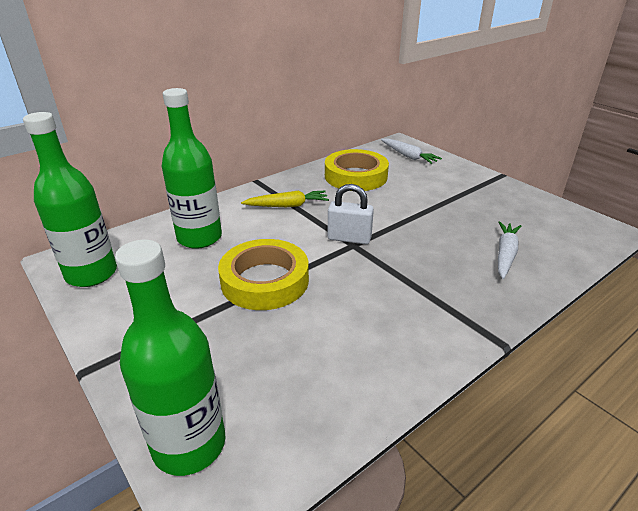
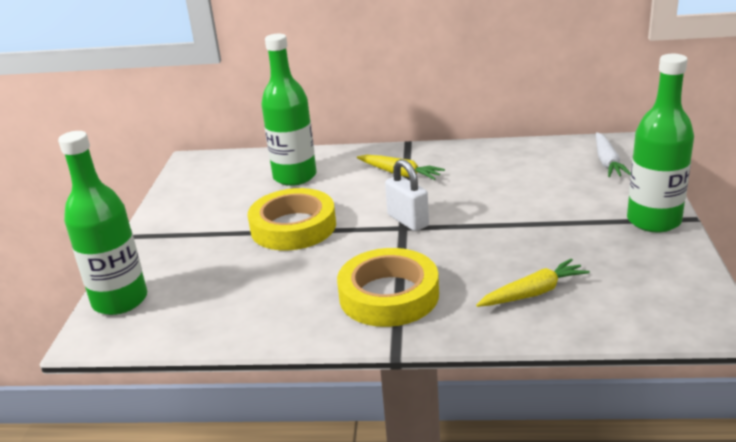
camera: 45 degrees right, 5 degrees down
green bottle [23,112,117,287] -> green bottle moved to [627,54,694,233]
yellow tape [325,149,389,191] -> yellow tape moved to [337,248,439,327]
white carrot [498,221,521,279] -> yellow carrot [476,259,590,307]

